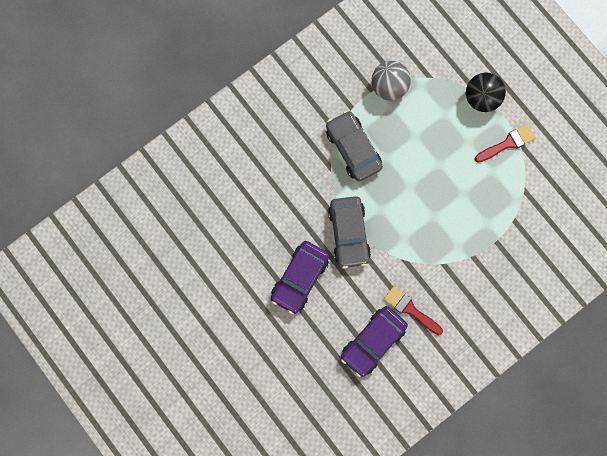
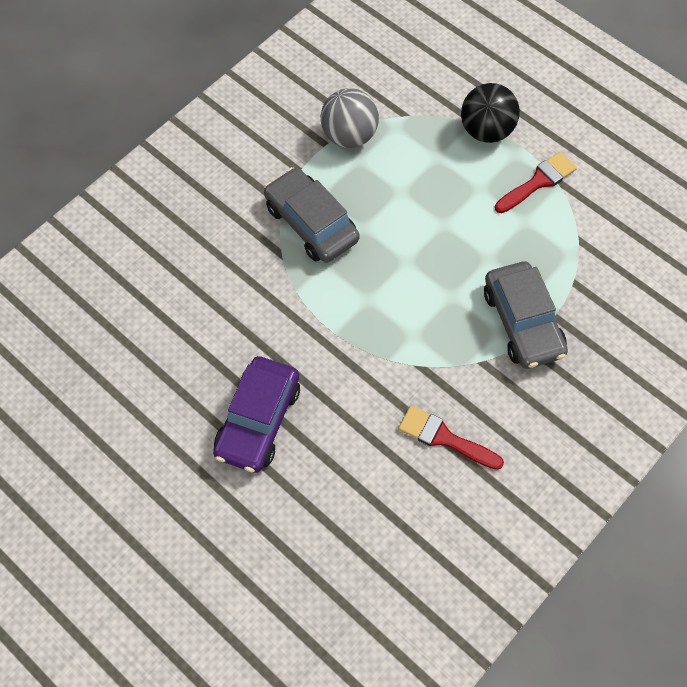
camera: 10 degrees left, 15 degrees down
grey car [328,196,371,269] -> grey car moved to [484,261,568,369]
purple car [341,306,408,377] -> none

